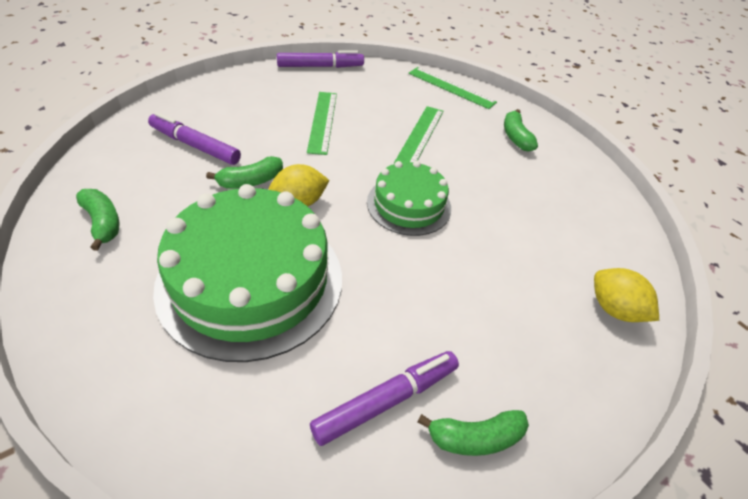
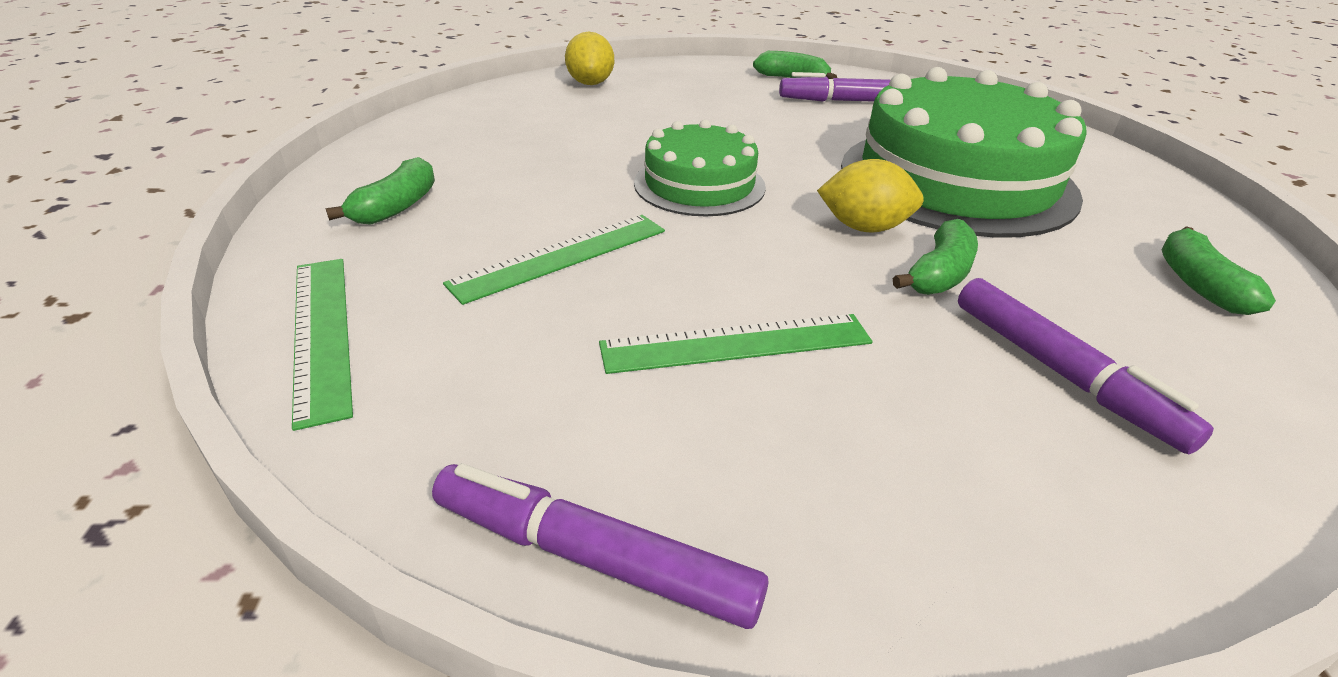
camera: 145 degrees left, 10 degrees down
green banana [206,156,283,189] -> green banana turned 120 degrees clockwise [893,219,978,295]
green ruler [307,92,337,155] -> green ruler turned 45 degrees clockwise [599,314,872,374]

